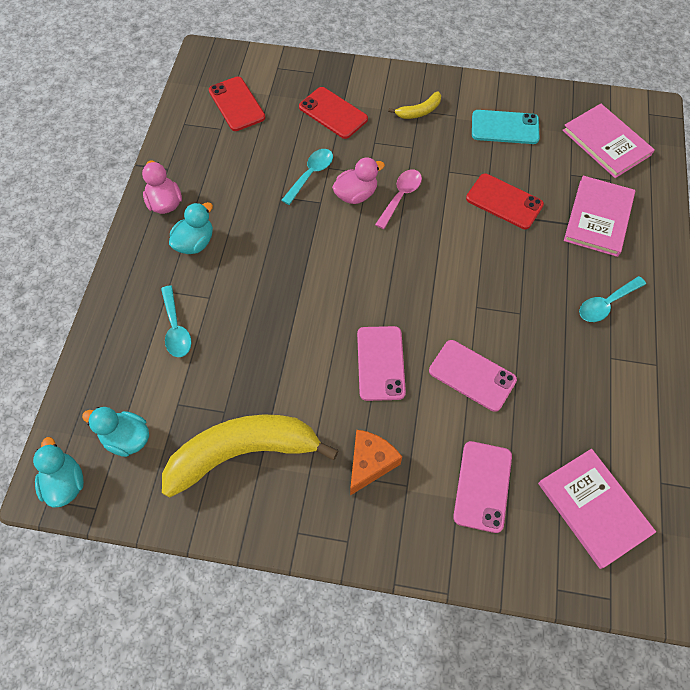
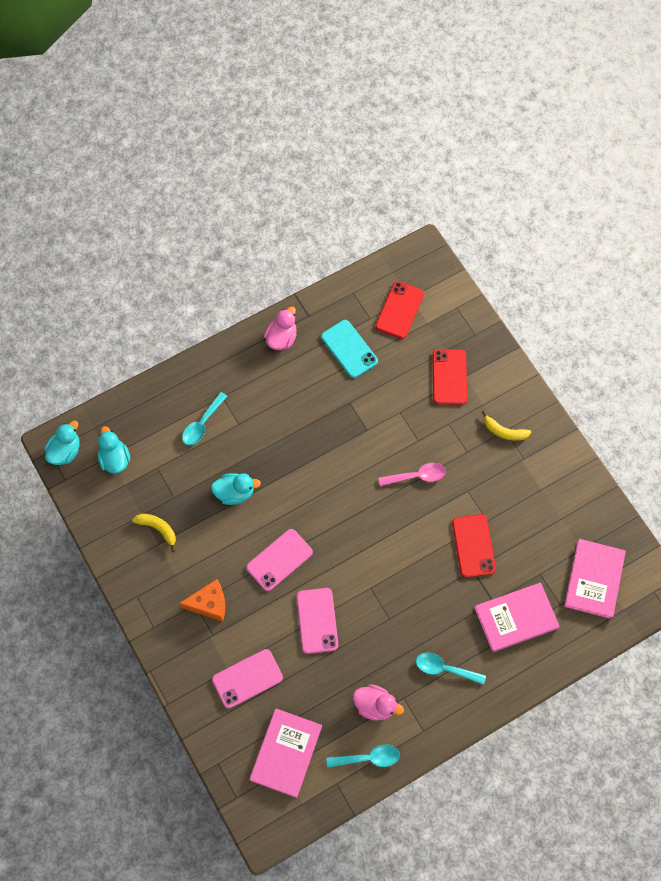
camera: 50 degrees right, 5 degrees up
yellow banana [162,414,339,498] -> yellow banana [132,514,176,552], size x0.43
turquoise duck [169,202,213,254] -> turquoise duck moved to [211,473,261,505]
turquoise spoon [281,149,333,205] -> turquoise spoon moved to [326,745,400,768]
pink duck [332,158,385,204] -> pink duck moved to [353,684,404,721]
turquoise phone [472,110,539,144] -> turquoise phone moved to [321,320,378,378]

